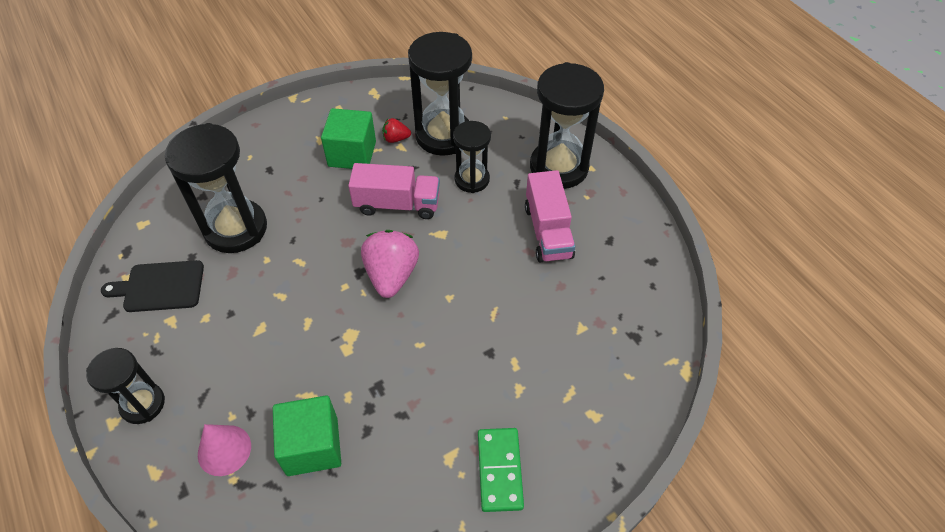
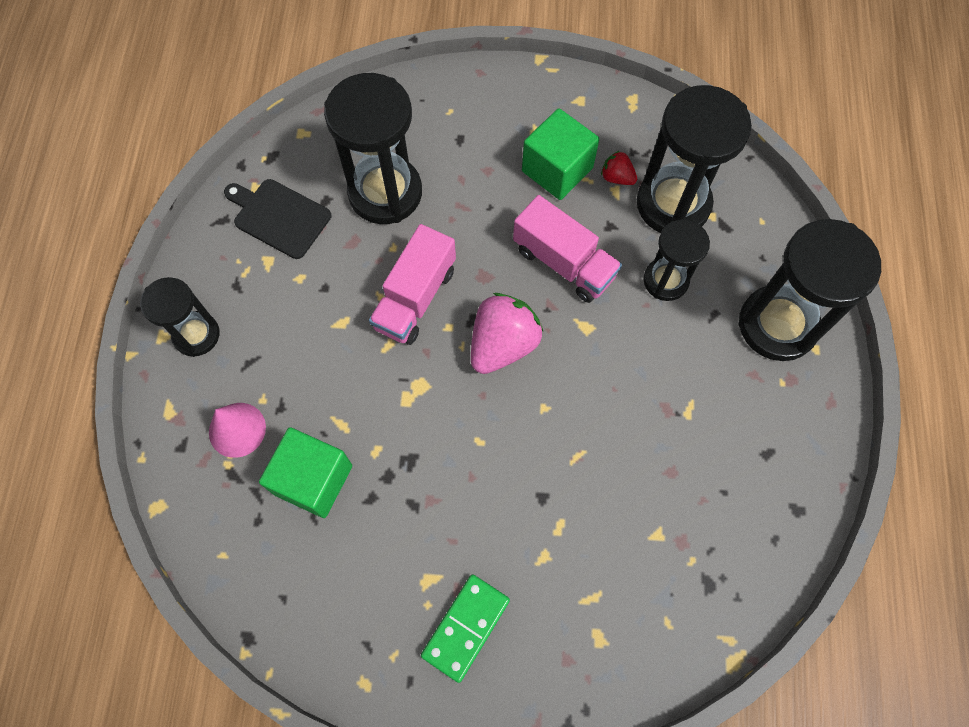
camera: 35 degrees right, 15 degrees up
pink truck [525,170,575,262] -> pink truck moved to [369,224,456,345]

